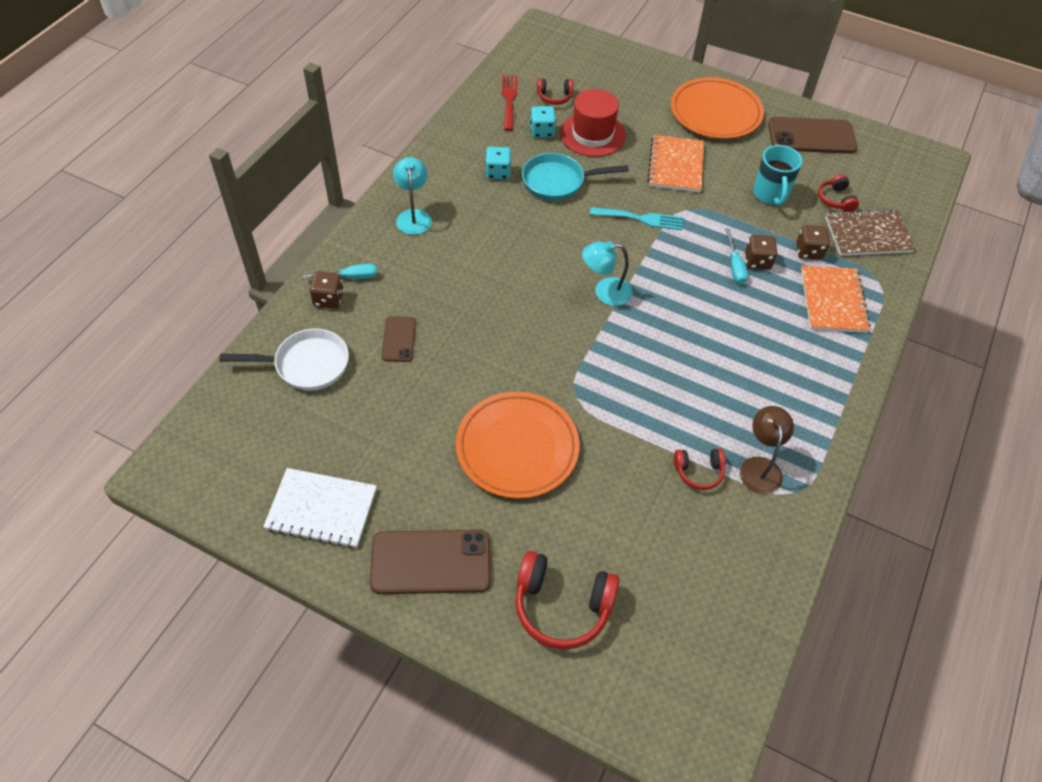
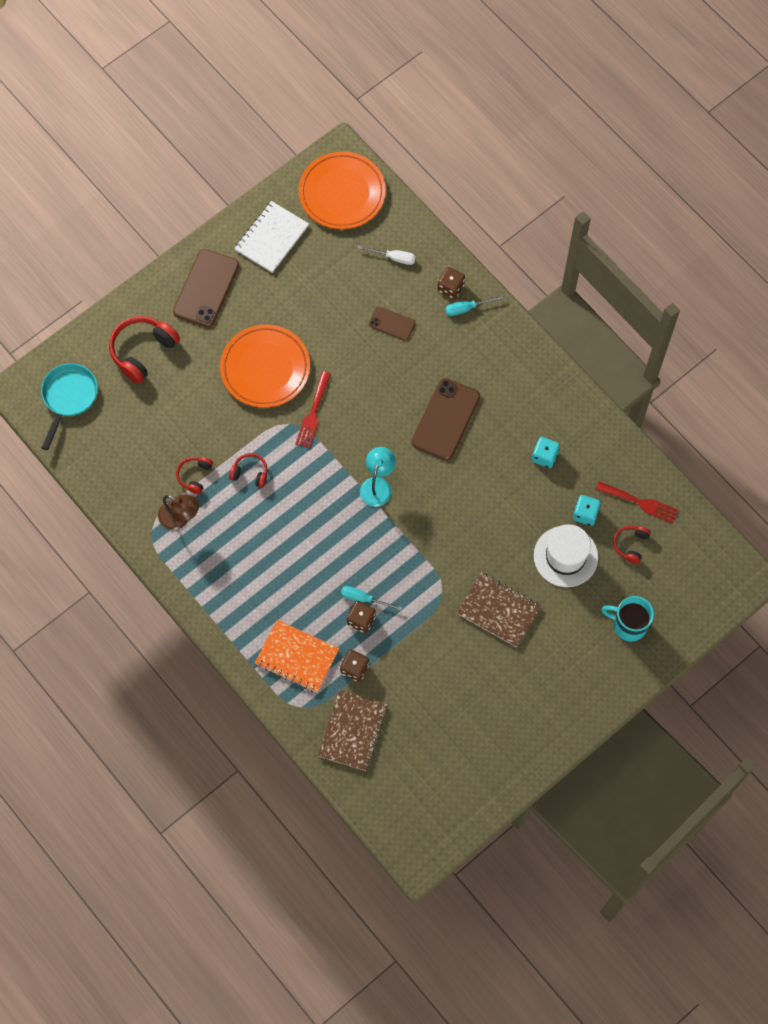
camera: 115 degrees right, 15 degrees up
white pan [219,329,349,391] -> white screwdriver [357,245,416,265]
turquoise screwdriver [303,264,377,279] -> turquoise screwdriver turned 60 degrees clockwise [445,295,504,316]
turquoise lamp [393,157,432,235] -> none
turquoise pan [522,153,629,201] -> turquoise pan moved to [41,363,98,450]
red hat [560,89,626,157] -> white hat [534,524,598,587]
turquoise fork [590,207,683,230] -> none
orange notebook [647,135,704,192] -> brown notebook [457,572,541,647]
orange plate [671,77,764,139] -> orange plate moved to [299,151,386,229]
turquoise mug [753,145,802,206] -> turquoise mug moved to [601,596,654,642]
brown phone [768,117,857,154] -> brown phone moved to [412,378,480,460]
red headphones [818,174,859,212] -> red headphones moved to [229,453,268,488]
none -> red fork [295,371,331,448]

